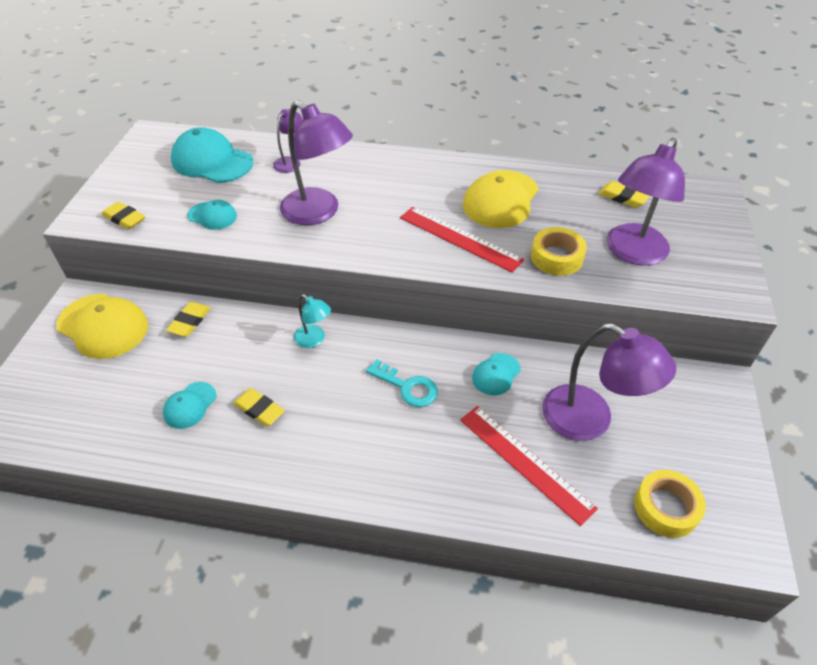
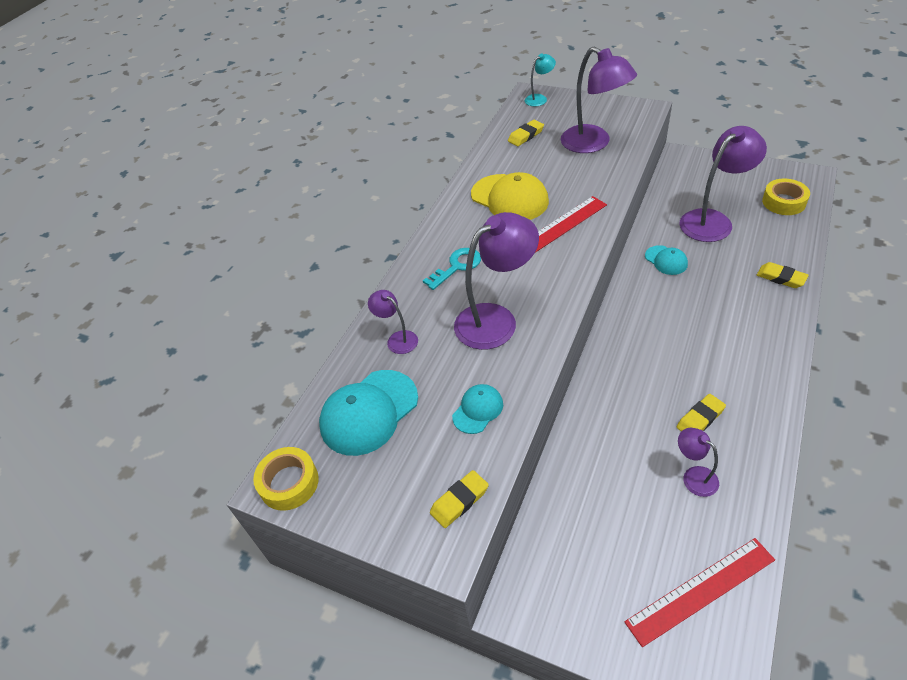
camera: 70 degrees left, 0 degrees up
yellow cap [56,294,148,359] -> none
turquoise cap [163,382,217,429] -> purple lamp [678,428,719,497]
yellow eraser [166,302,211,337] -> yellow eraser moved to [757,262,809,288]
turquoise lamp [294,294,331,348] -> turquoise lamp moved to [525,53,556,106]
turquoise key [366,359,438,407] -> turquoise key moved to [423,248,481,290]
red ruler [460,406,598,526] -> red ruler moved to [624,538,775,647]
yellow tape [531,227,587,276] -> yellow tape moved to [253,447,319,511]

